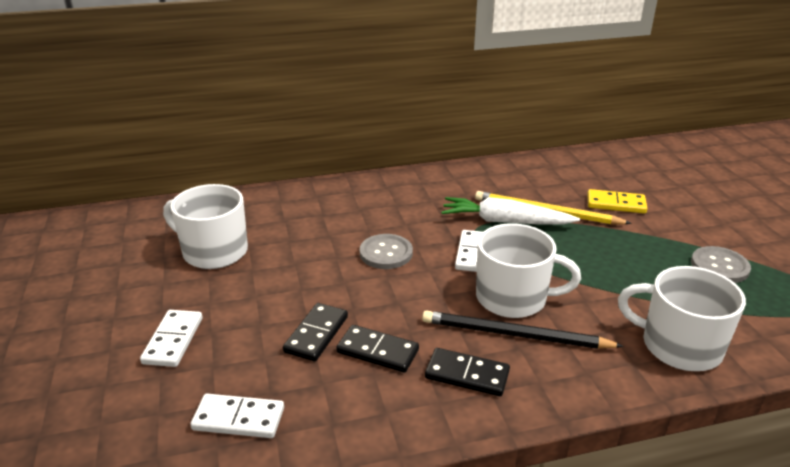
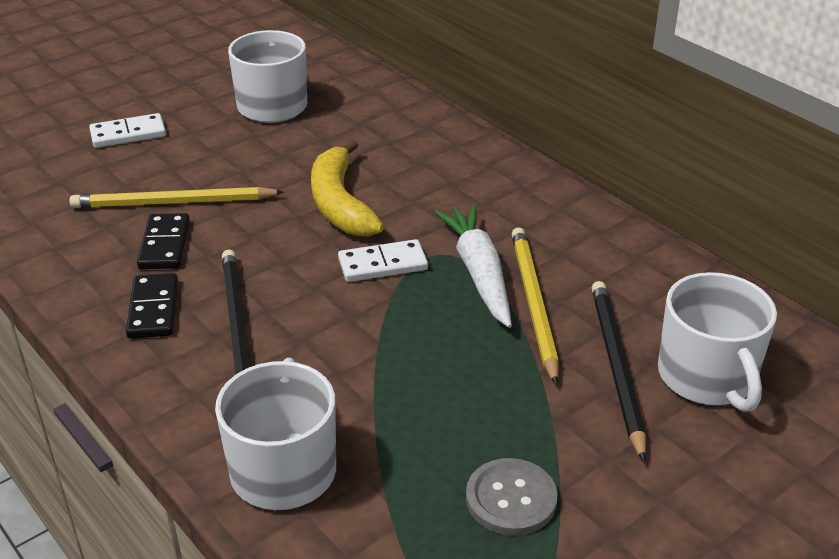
camera: 65 degrees right, 5 degrees up
white domino [190,394,284,438] -> none
black domino [283,303,348,361] -> yellow pencil [70,187,284,208]
grey button [360,234,413,269] -> yellow banana [311,140,384,237]
white mug [476,223,581,318] -> white mug moved to [658,272,777,412]
yellow domino [587,189,647,213] -> black pencil [591,281,646,462]

